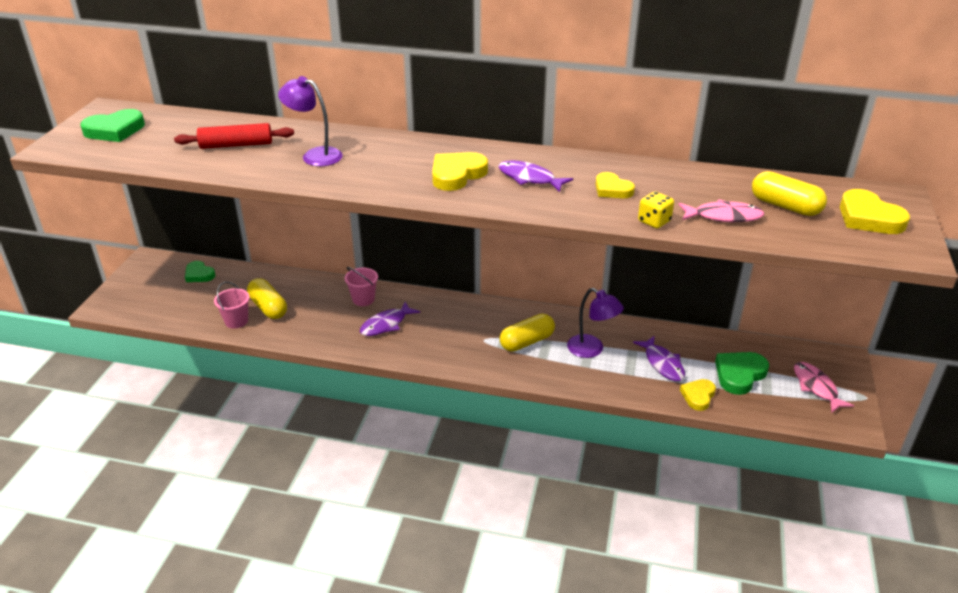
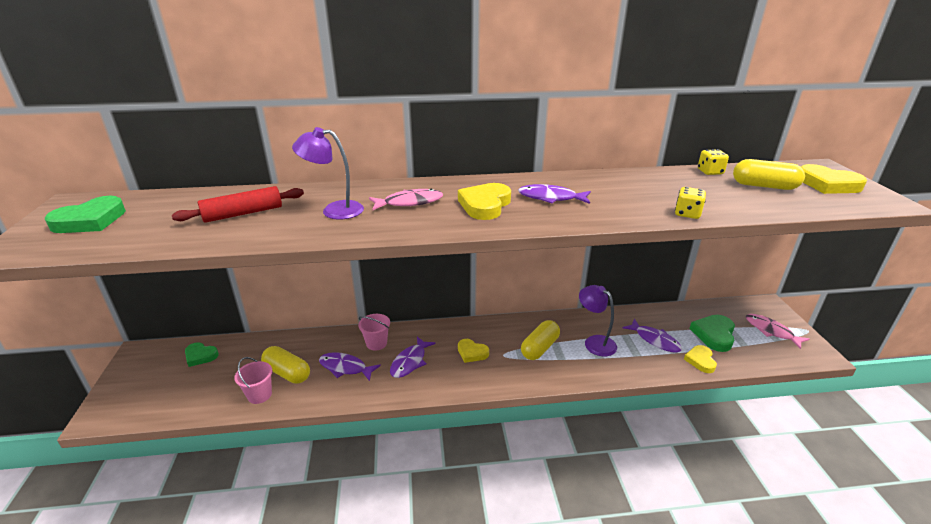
camera: 20 degrees left, 5 degrees down
purple lamp [567,288,624,358] -> purple lamp turned 150 degrees counterclockwise [579,285,617,356]
yellow heart [596,172,635,198] -> yellow heart moved to [458,339,489,363]
pink fish [678,199,764,222] -> pink fish moved to [369,188,443,210]
none -> purple fish [319,352,381,381]
none -> yellow dice [698,149,729,175]

